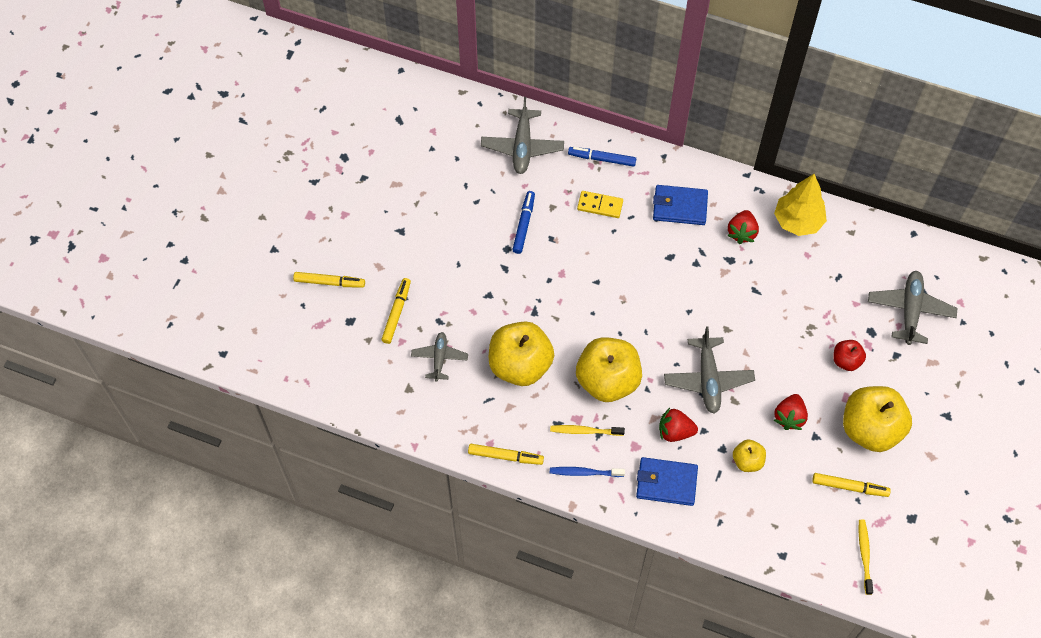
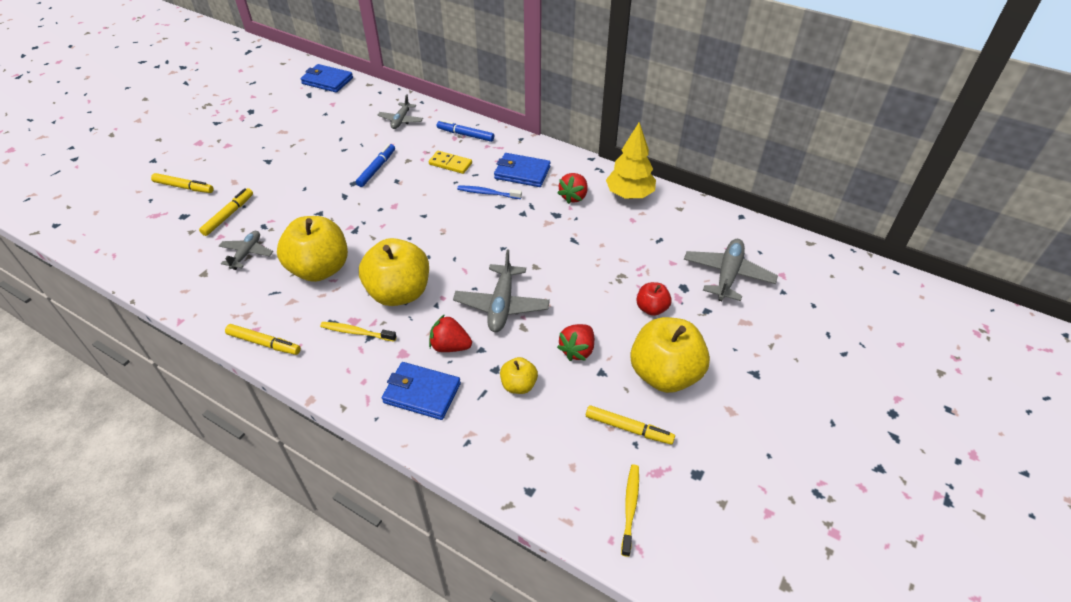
camera: 10 degrees right, 15 degrees down
grey plane [481,97,564,174] -> grey plane [377,94,423,129], size x0.64
blue toothbrush [550,467,625,477] -> blue toothbrush moved to [457,185,522,199]
none -> blue wallet [300,64,353,93]

